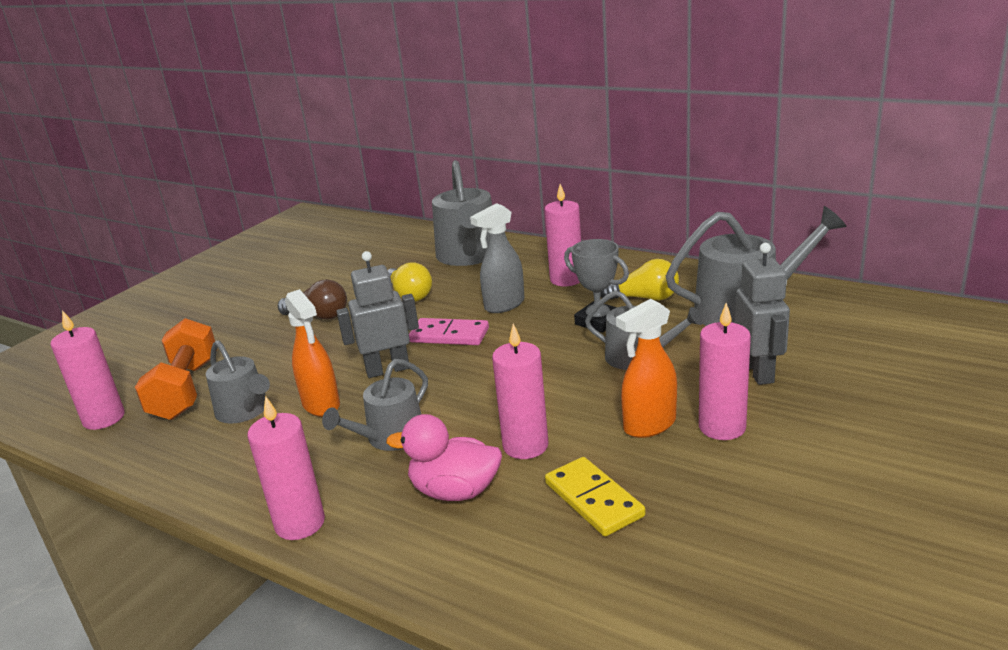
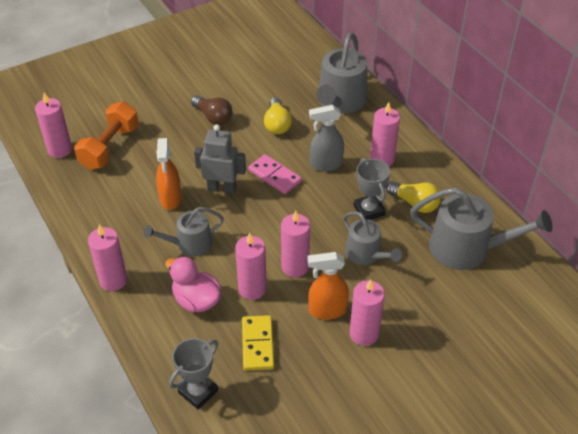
camera: 25 degrees right, 20 degrees up
grey watering can [206,340,270,424] -> none
grey robot [735,243,790,385] -> none
none -> grey trophy [169,338,218,410]
none -> pink candle [281,211,310,277]

